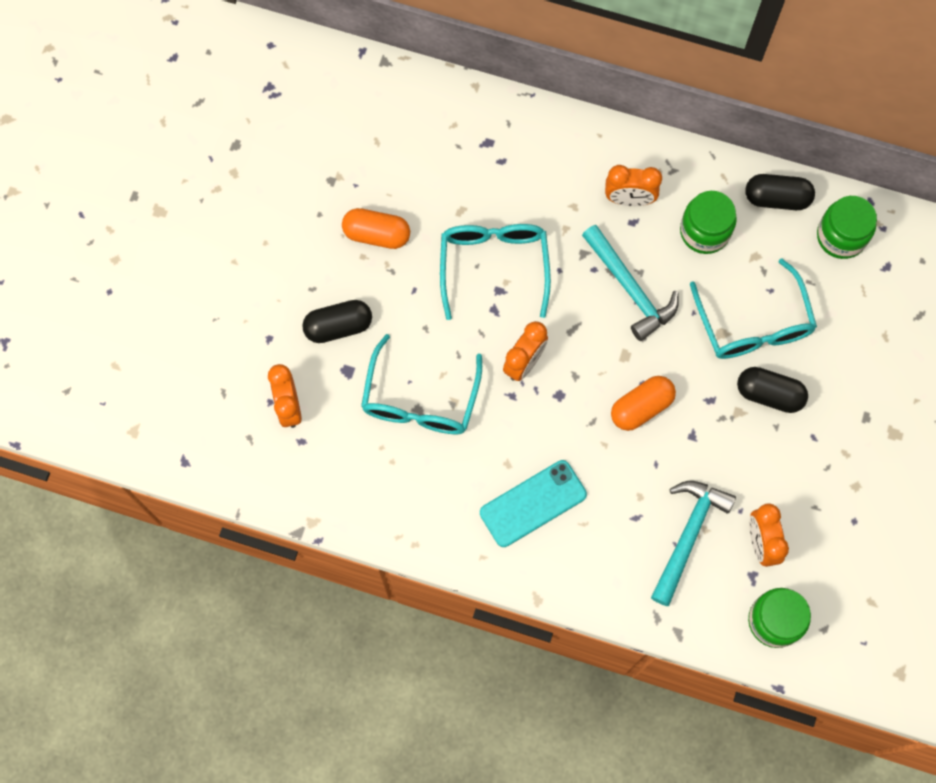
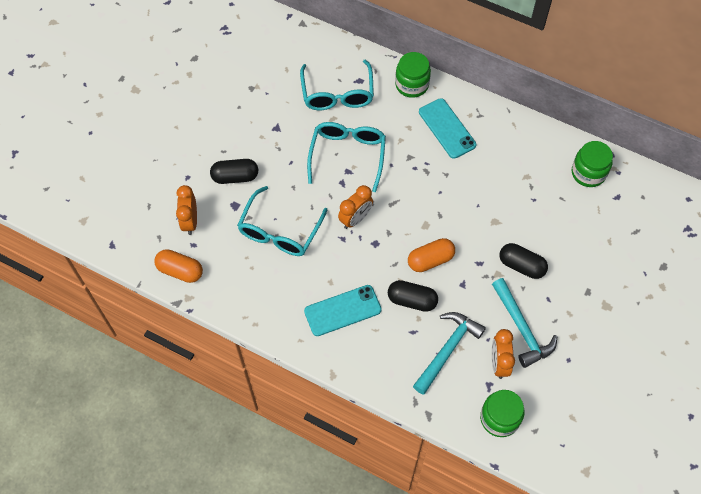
camera: 10 degrees right, 10 degrees down
orange capsule [342,208,410,249] -> orange capsule moved to [154,249,203,283]
turquoise hammer [582,225,679,341] -> turquoise hammer moved to [492,278,558,368]
orange clock [605,165,662,206] -> turquoise phone [419,98,476,159]
green jar [680,191,737,254] -> green jar moved to [395,52,431,98]
turquoise glasses [690,259,817,359] -> turquoise glasses moved to [300,59,374,110]
black capsule [745,174,815,210] -> black capsule moved to [388,280,438,312]

